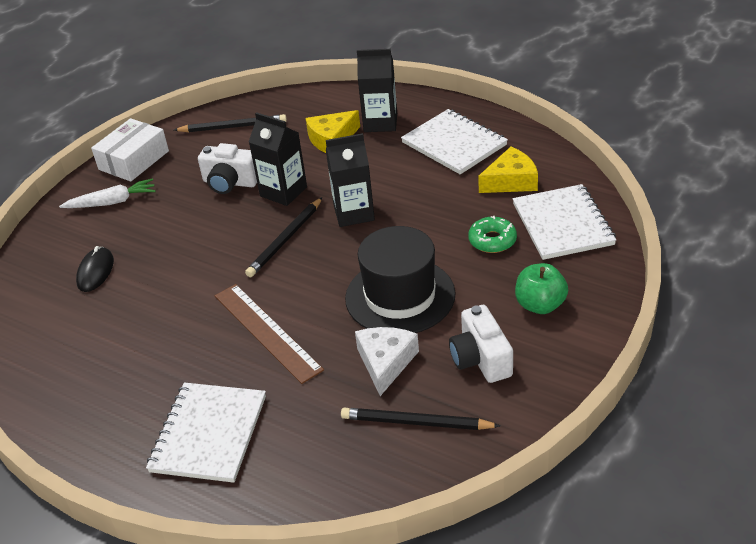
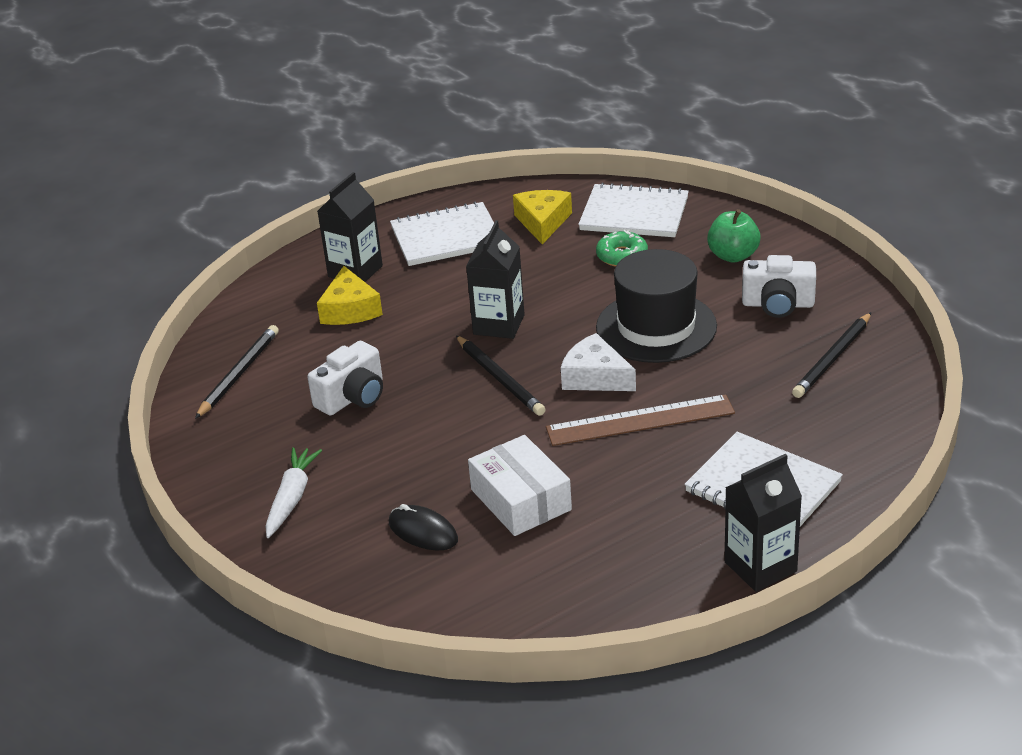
camera: 65 degrees left, 5 degrees down
white box [91,118,169,182] -> white box moved to [468,435,572,536]
black carton [249,112,307,206] -> black carton moved to [725,454,802,592]
white cheese [355,327,419,396] -> white cheese moved to [561,333,636,391]

